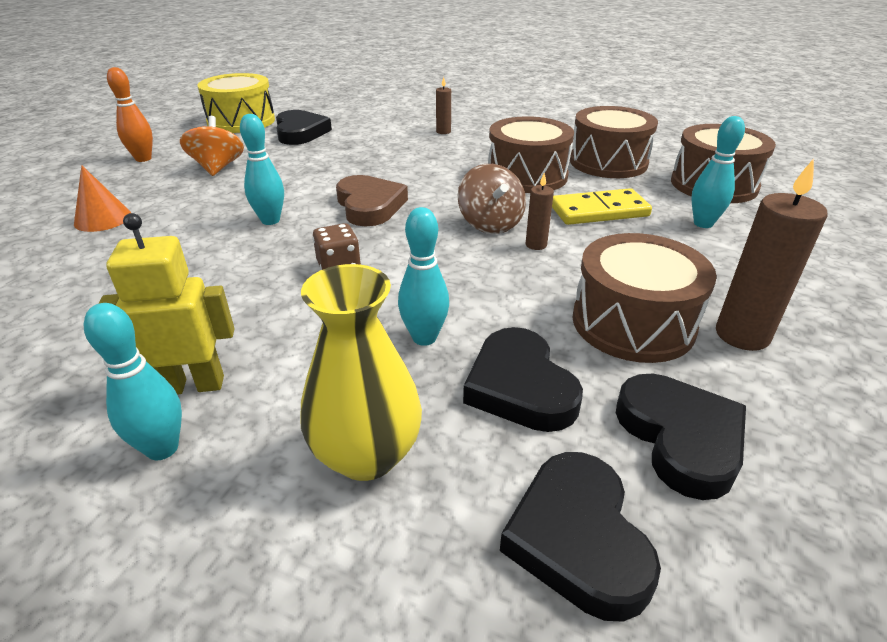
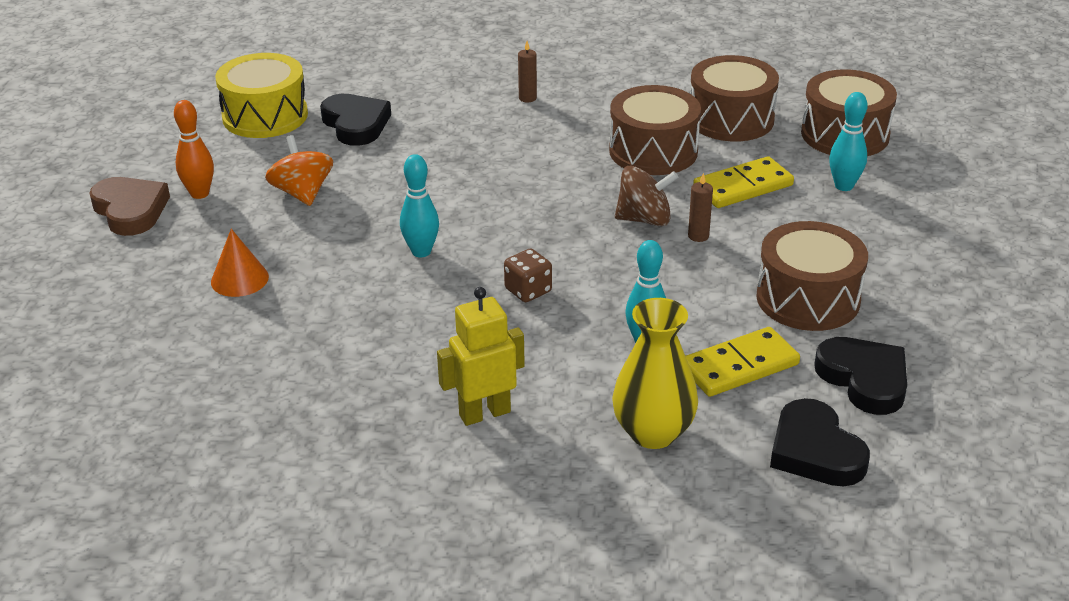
camera: 15 degrees left, 0 degrees up
turquoise bowling pin [84,303,182,460] -> none
brown heart [336,175,408,226] -> brown heart moved to [89,177,170,236]
brown spinning top [458,164,526,234] -> brown spinning top turned 60 degrees counterclockwise [615,166,678,226]
black heart [463,327,583,432] -> yellow domino [686,327,800,397]
brown candle [716,158,828,351] -> none

